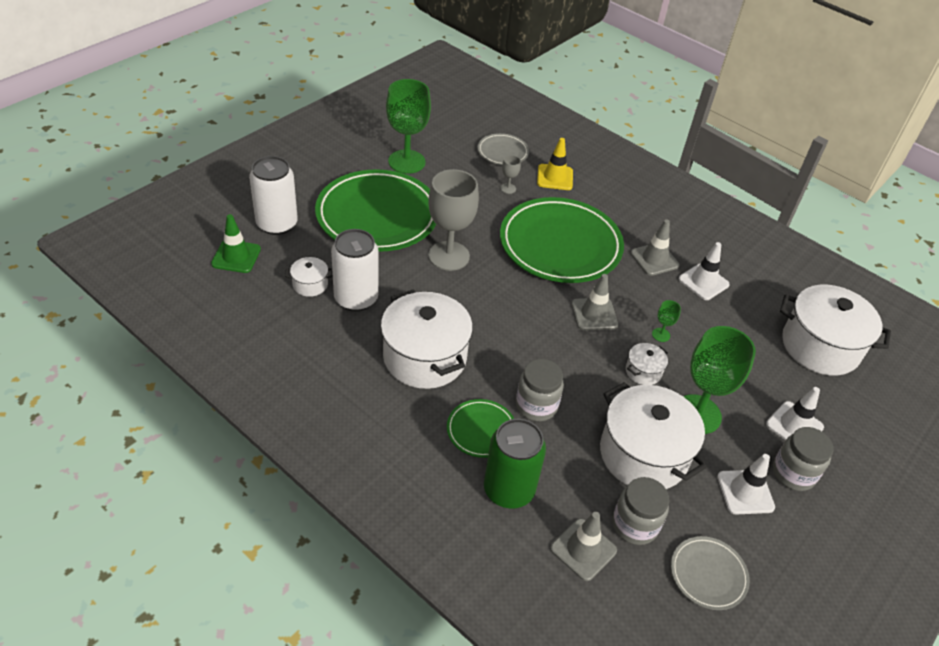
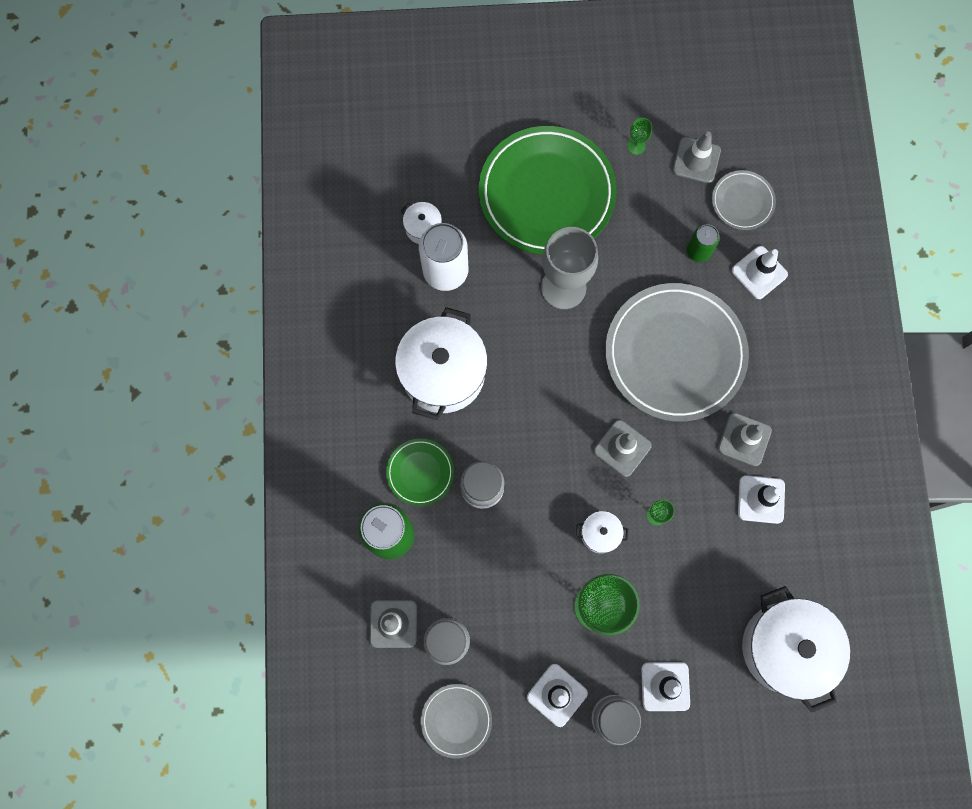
camera: 50 degrees right, 30 degrees up
green traffic cone [211,214,261,273] -> none
white can [249,156,298,235] -> none
green goblet [386,79,431,174] -> green goblet [627,118,652,155], size x0.42
grey goblet [500,155,521,194] -> green can [687,224,720,262]
green plate [500,197,624,283] -> grey plate [605,283,749,422]
yellow traffic cone [537,138,573,190] -> white traffic cone [732,246,788,299]
white pot [600,382,707,489] -> none
none -> grey traffic cone [673,131,721,183]

